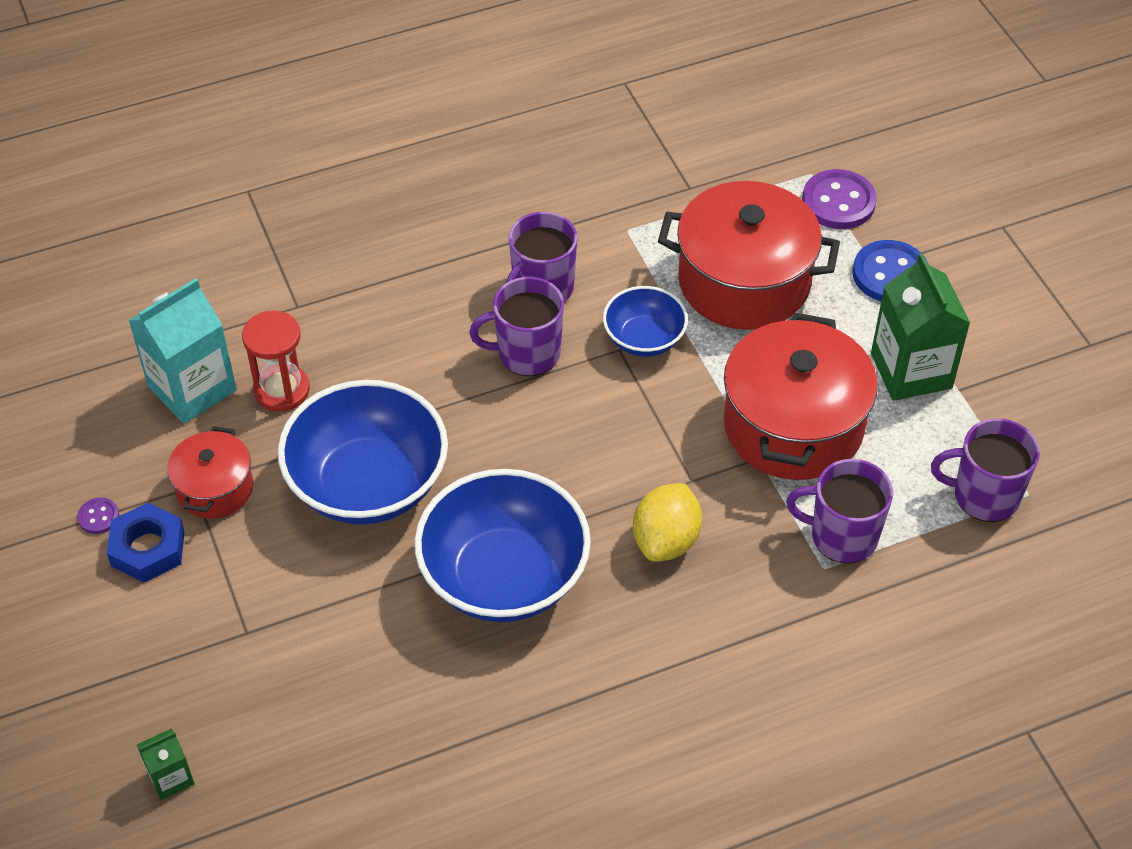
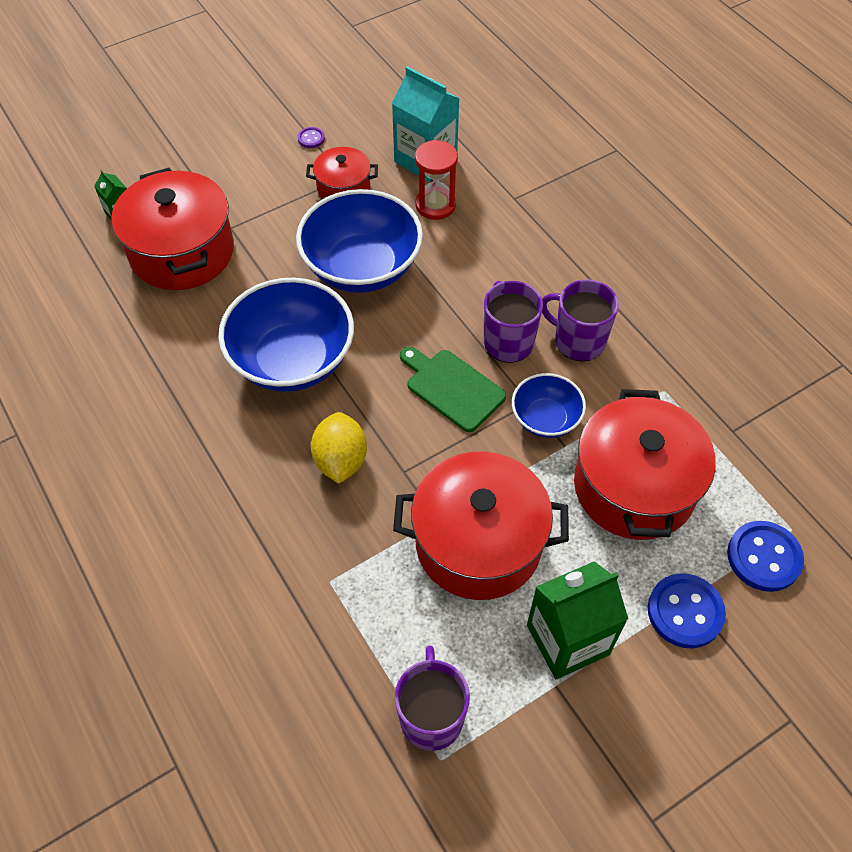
camera: 80 degrees right, 5 degrees up
blue nut [107,503,185,583] -> none
yellow lemon [633,483,702,562] -> yellow lemon turned 75 degrees clockwise [311,412,367,484]
purple mug [786,459,893,564] -> none
purple button [802,169,877,229] -> blue button [727,521,804,592]
none -> red pot [111,168,234,290]
none -> green cutting board [400,347,506,432]

